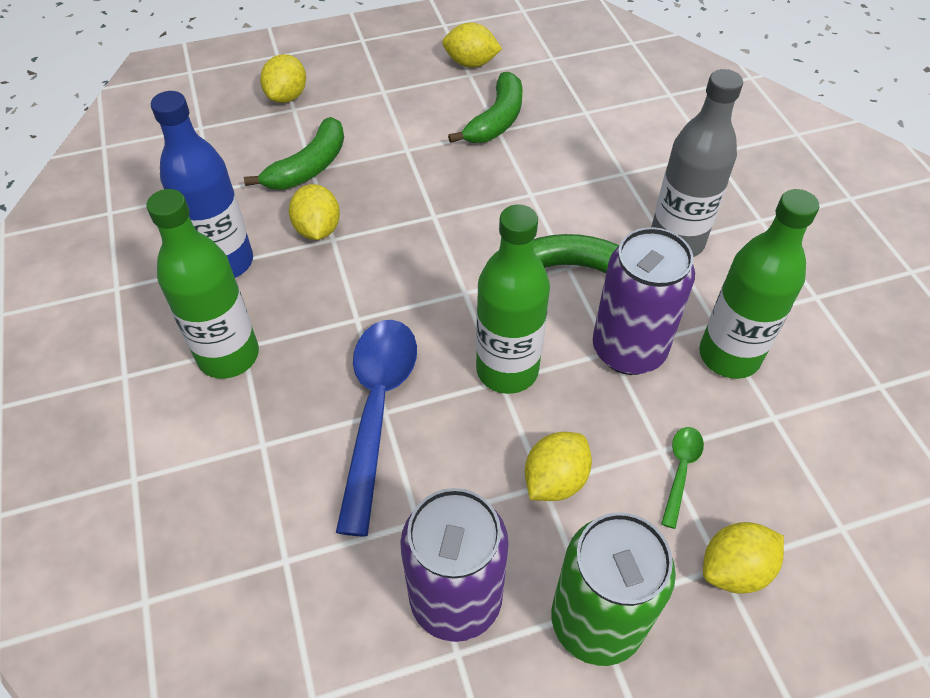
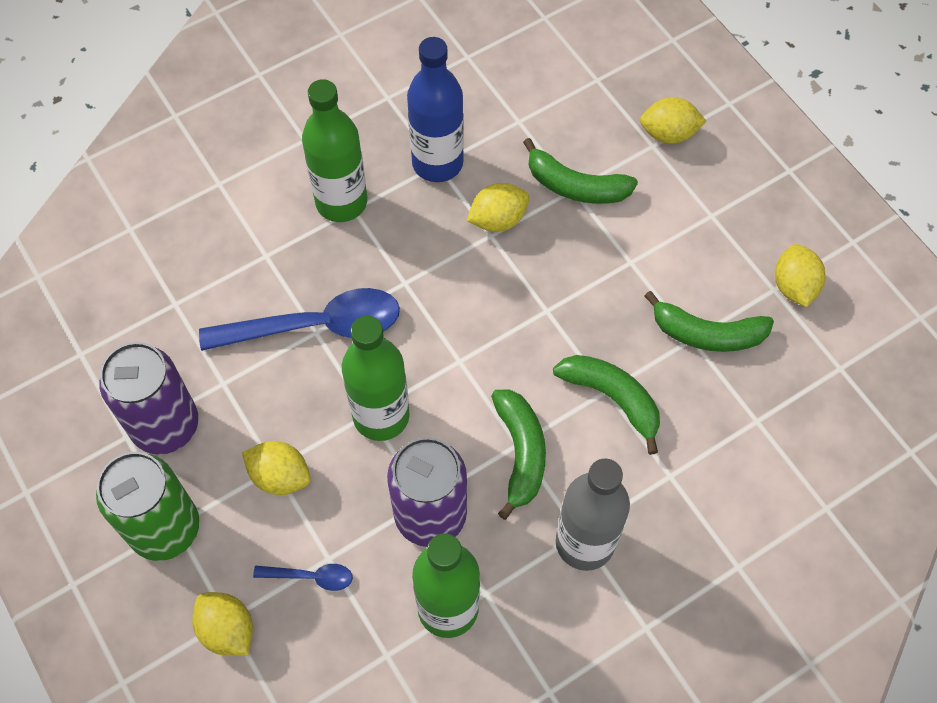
camera: 75 degrees right, 10 degrees up
green spoon [661,427,704,529] -> blue spoon [253,564,353,591]
none -> green banana [553,355,660,455]

